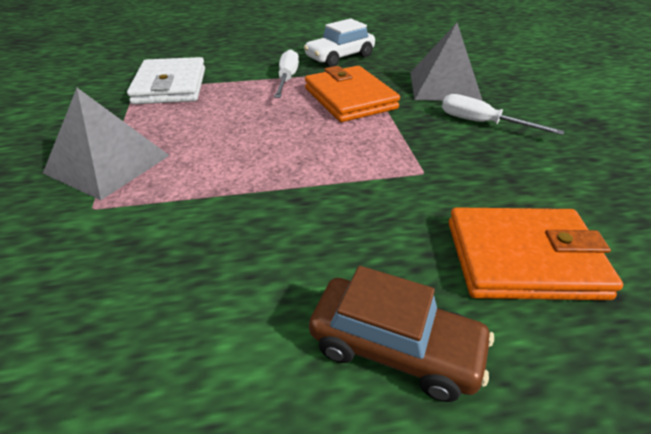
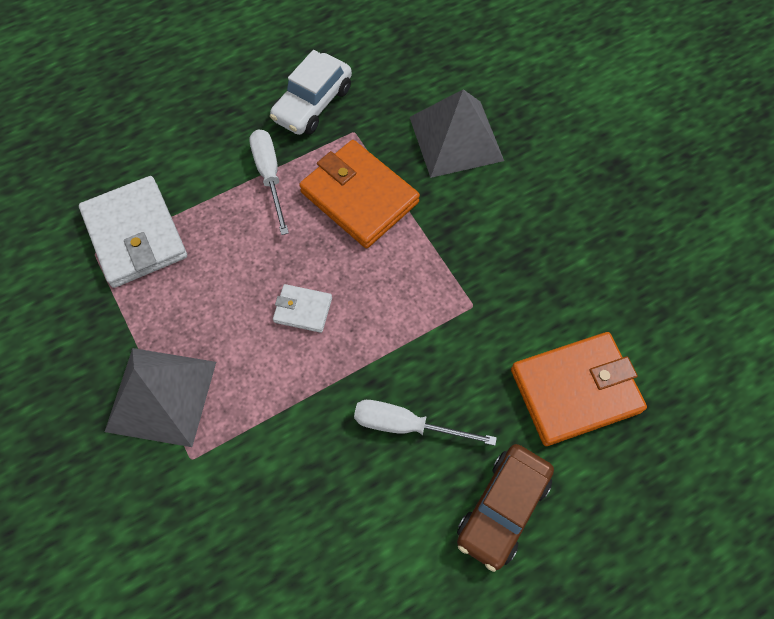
camera: 20 degrees left, 25 degrees up
brown car [309,266,494,402] -> brown car turned 120 degrees clockwise [457,444,554,572]
white screwdriver [442,94,564,135] -> white screwdriver moved to [354,400,497,446]
none -> white wallet [273,284,332,333]

